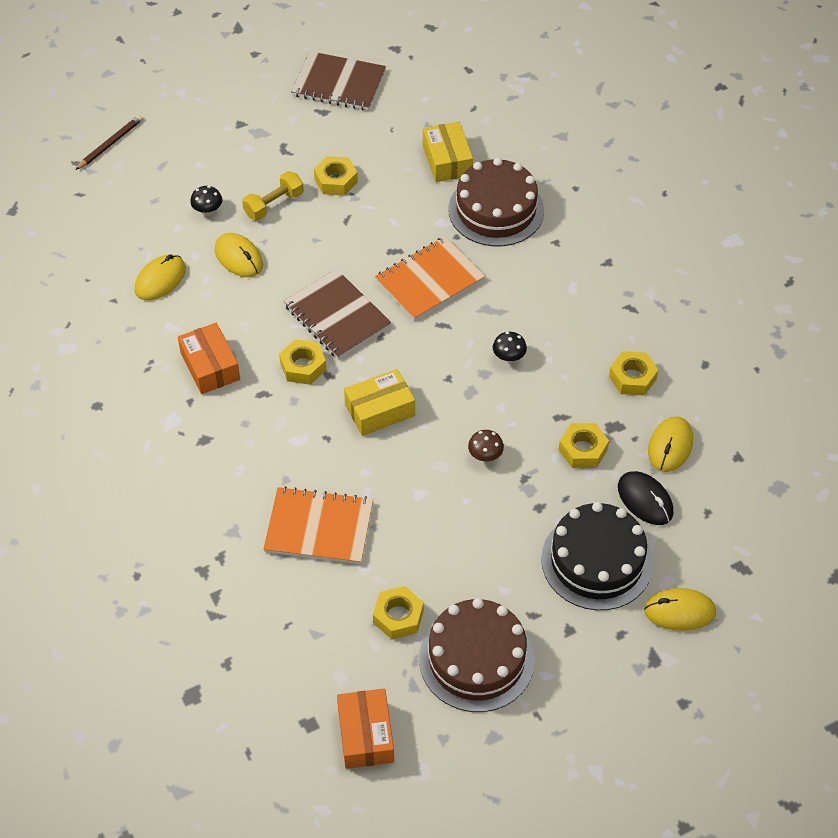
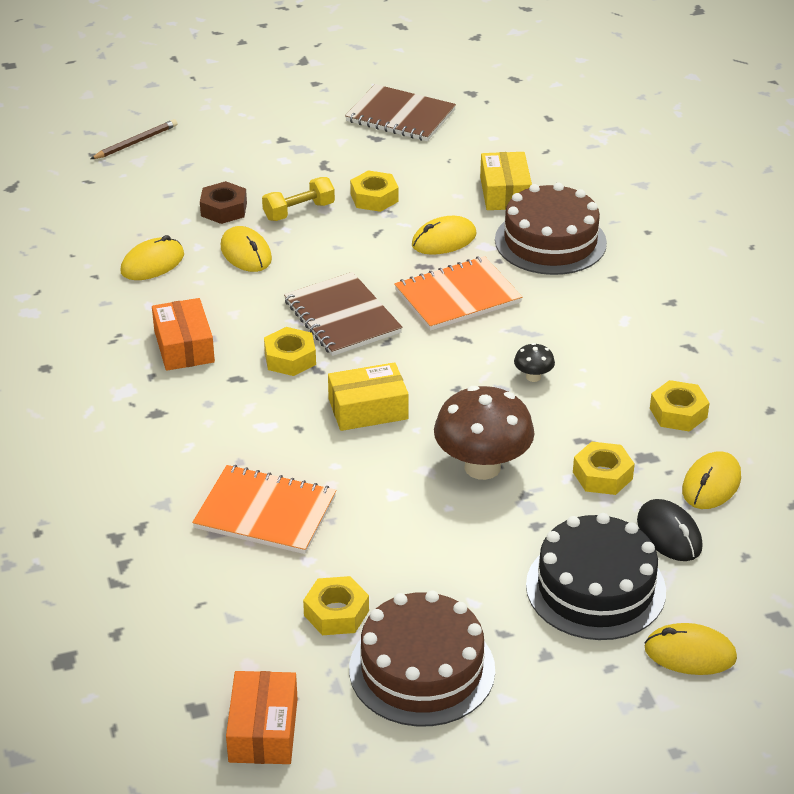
camera: 10 degrees right, 15 degrees down
black mushroom [190,186,222,216] -> brown nut [200,181,247,224]
brown mushroom [468,430,504,462] -> brown mushroom [434,386,535,480], size x2.30
none -> yellow mouse [412,216,476,255]

